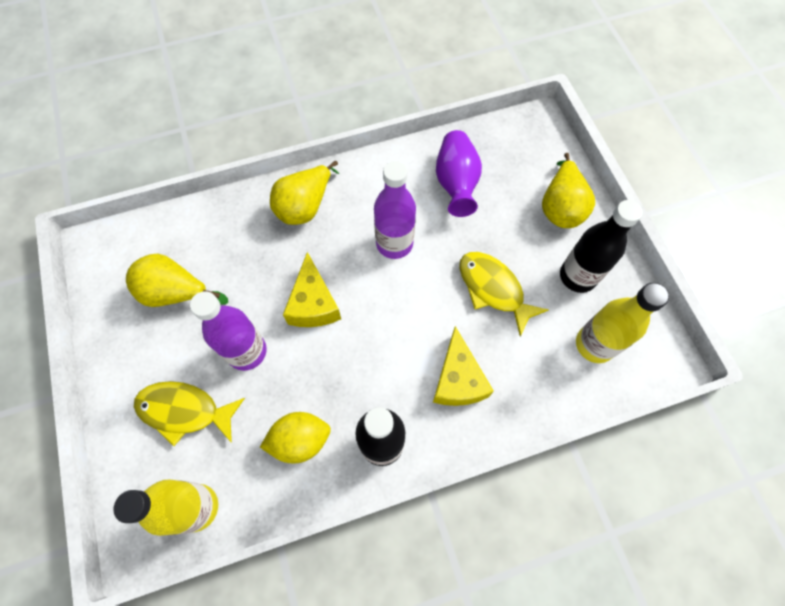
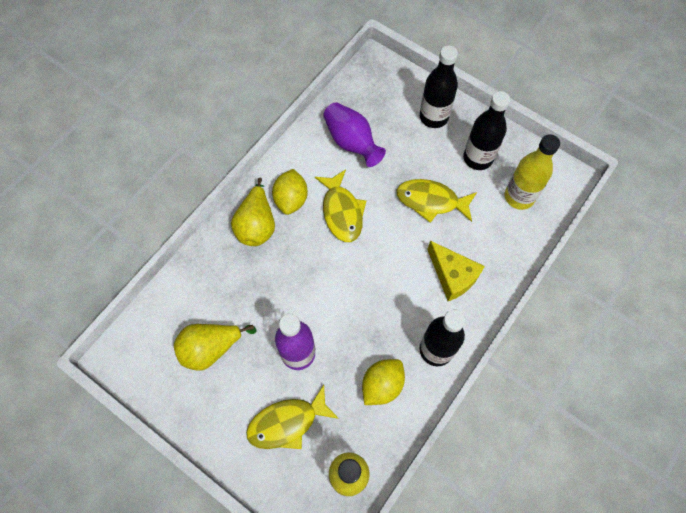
camera: 35 degrees left, 0 degrees up
yellow cheese [283,252,341,327] -> none
purple bottle [374,161,416,259] -> yellow fish [315,169,366,242]
yellow pear [542,153,595,228] -> black bottle [420,46,458,128]
none -> yellow lemon [272,169,308,215]

